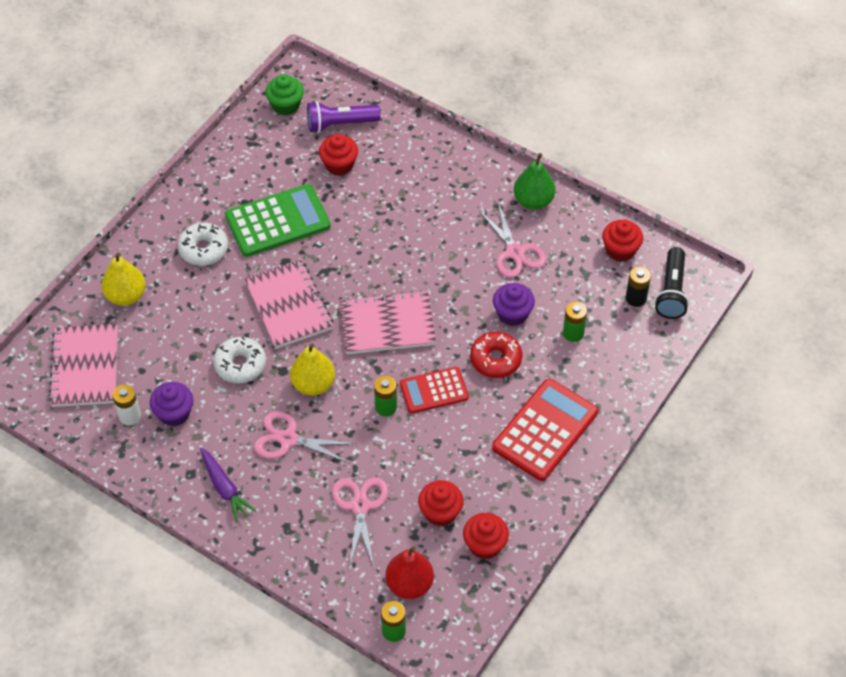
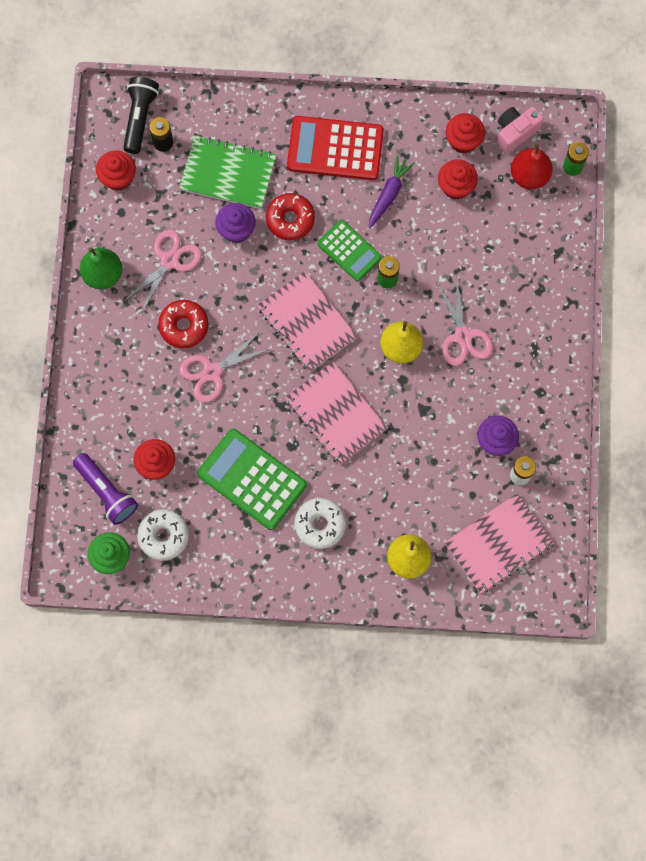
camera: 120 degrees left, 20 degrees up
purple carrot [200,448,256,522] -> purple carrot moved to [369,155,415,229]
white donut [213,337,266,384] -> white donut moved to [137,509,189,561]
pink notebook [244,259,333,349] -> pink notebook turned 75 degrees counterclockwise [285,361,387,465]
pink scissors [332,477,388,567] -> pink scissors moved to [179,331,272,403]
red calculator [400,367,469,414] -> green calculator [317,220,382,281]
green battery [563,301,587,342] -> green notebook [179,135,276,209]
black flashlight [655,247,689,319] -> black flashlight turned 60 degrees counterclockwise [123,77,159,154]
none -> red donut [158,300,209,348]
none -> pink camera [497,107,544,153]

